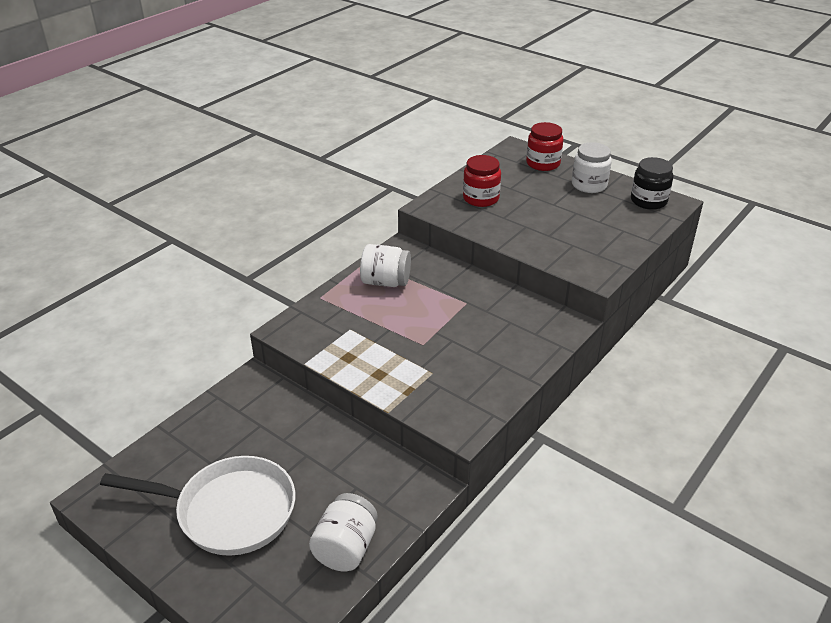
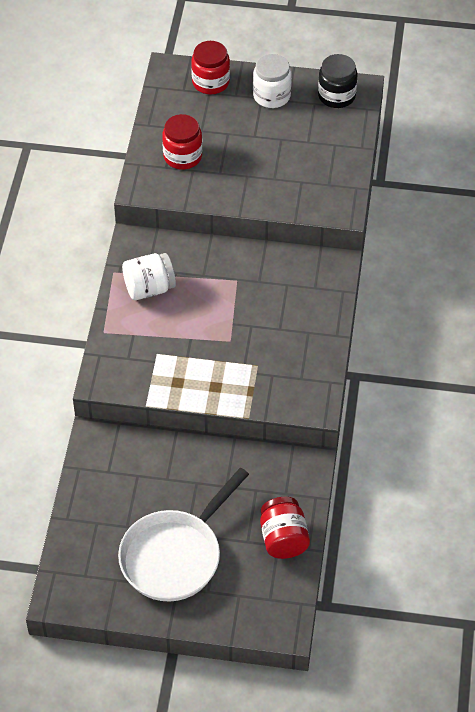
camera: 30 degrees left, 15 degrees up
white pan [100,456,295,556] -> white pan turned 150 degrees clockwise [118,468,249,602]
white jar [309,493,378,572] -> red jar [260,497,310,559]

